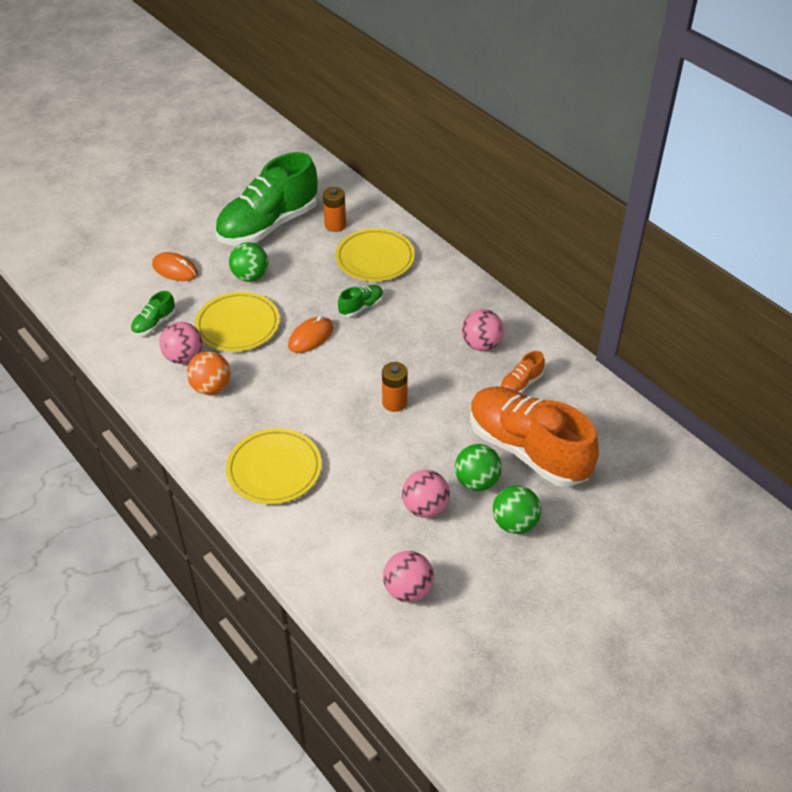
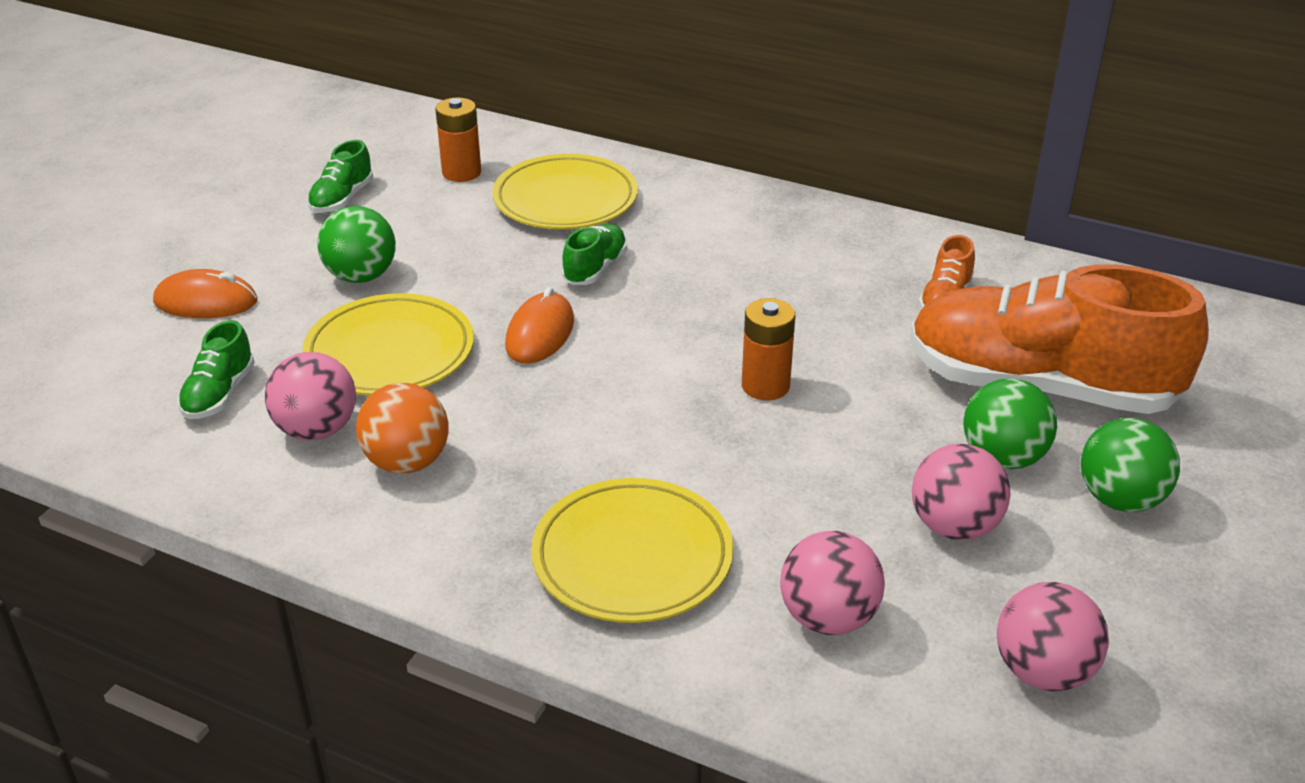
camera: 25 degrees left, 10 degrees down
green shoe [215,152,318,246] -> green shoe [307,140,373,213], size x0.41
pink ball [462,309,504,351] -> pink ball moved to [780,531,885,635]

